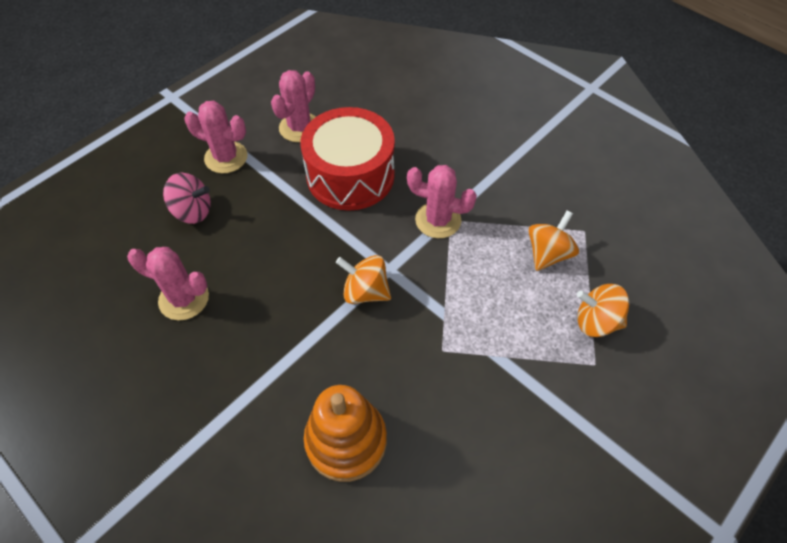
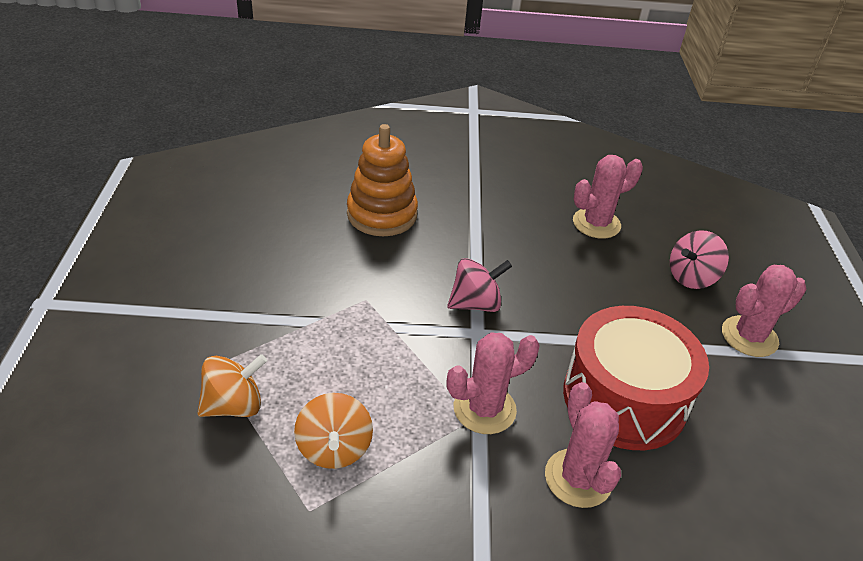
camera: 135 degrees right, 15 degrees down
pink cactus [271,70,316,142] -> pink cactus moved to [545,382,621,508]
orange spinning top [336,255,391,304] -> pink spinning top [447,258,512,312]

